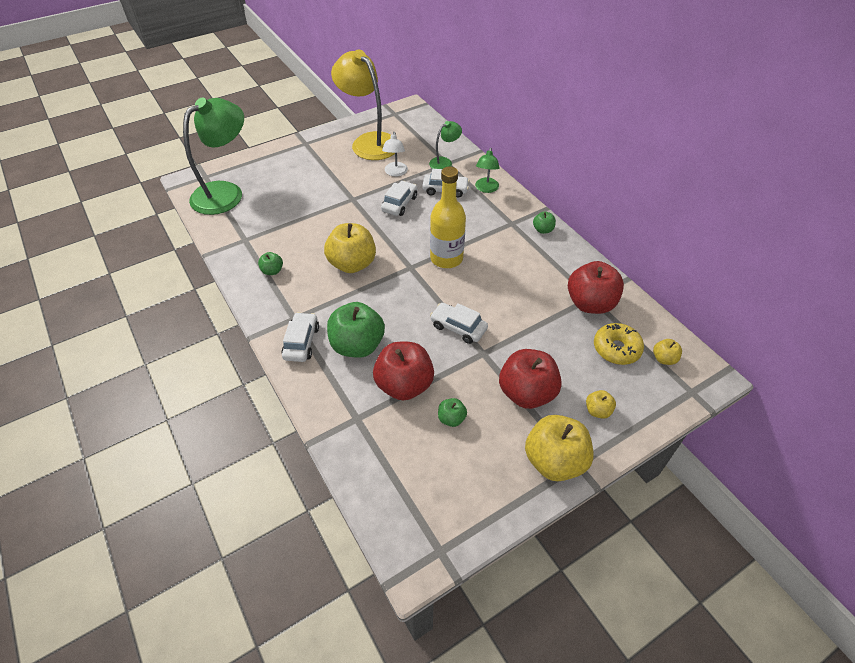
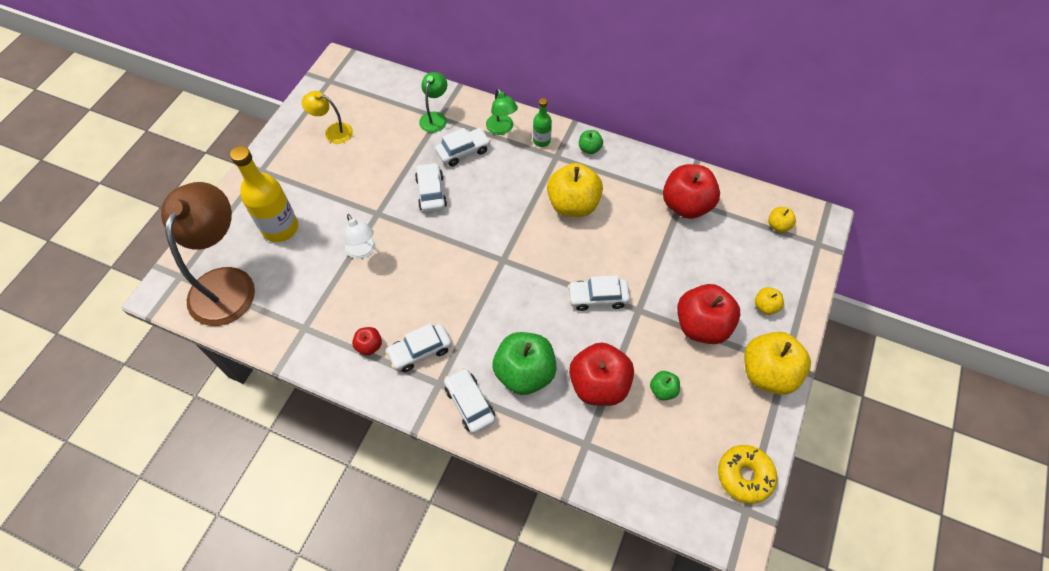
camera: 35 degrees left, 10 degrees up
green lamp [183,97,244,215] -> brown lamp [161,182,255,326]
green apple [258,252,283,275] -> red apple [352,327,382,355]
yellow apple [324,223,376,273] -> yellow apple moved to [547,163,603,217]
yellow lamp [331,49,395,160] -> yellow lamp [302,91,353,144], size x0.47
white lamp [382,132,408,176] -> white lamp moved to [344,214,375,259]
yellow bottle [430,167,466,268] -> yellow bottle moved to [230,146,298,242]
yellow donut [594,323,644,365] -> yellow donut moved to [718,445,777,504]
none -> white car [385,323,452,372]
none -> green bottle [533,98,552,147]

